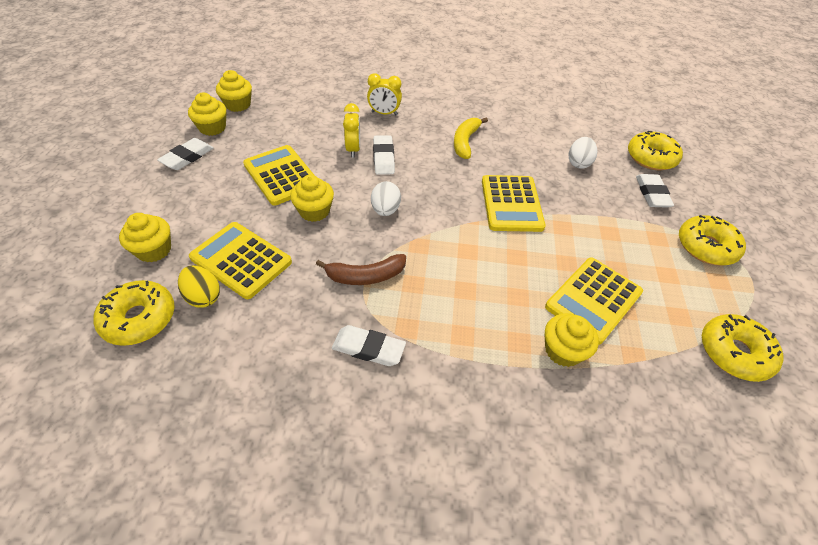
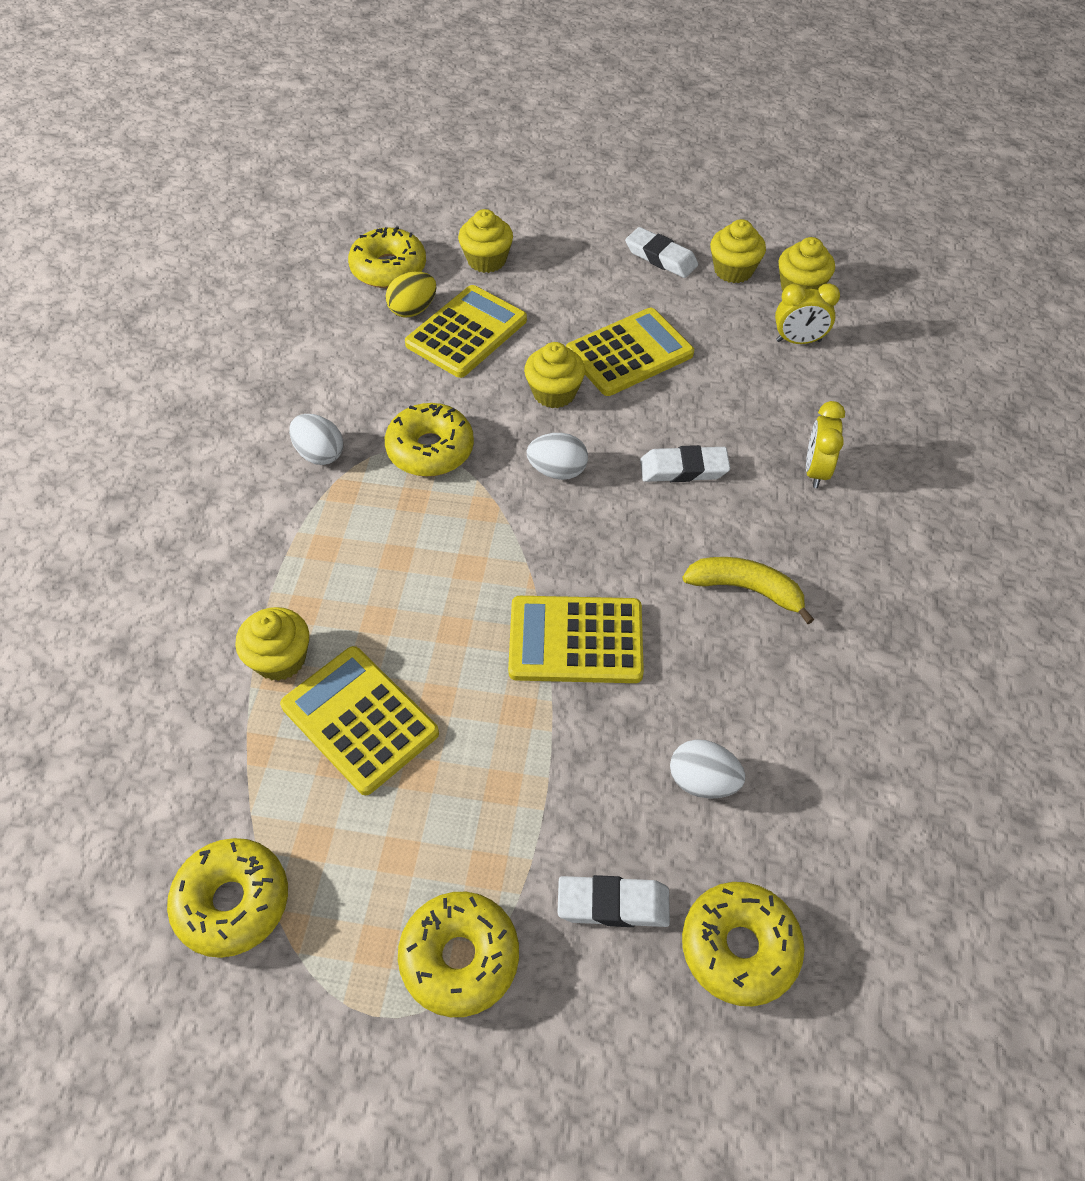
camera: 95 degrees right, 5 degrees up
brown banana [316,254,406,285] -> yellow donut [385,403,474,477]
white eraser [332,325,406,366] -> white egg [289,414,343,465]
yellow clock [343,103,360,158] -> yellow clock moved to [775,283,840,344]

